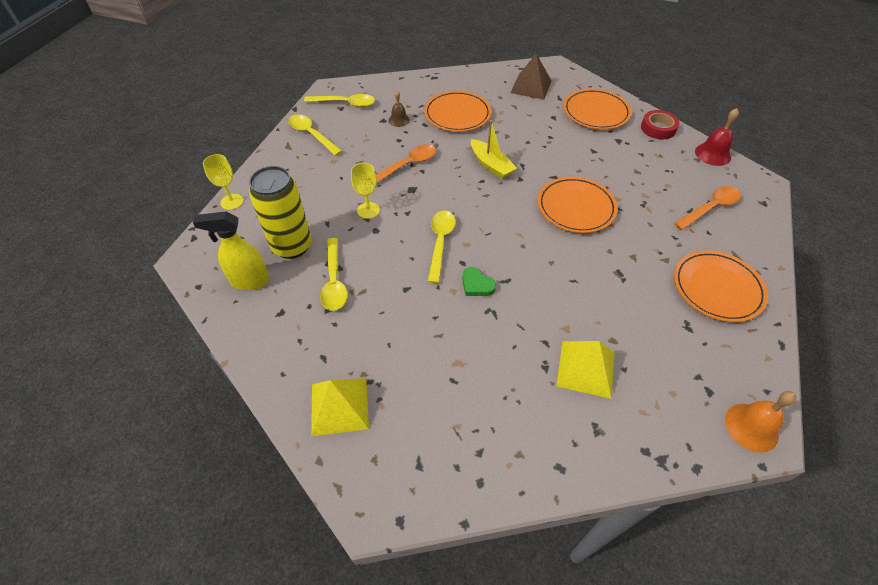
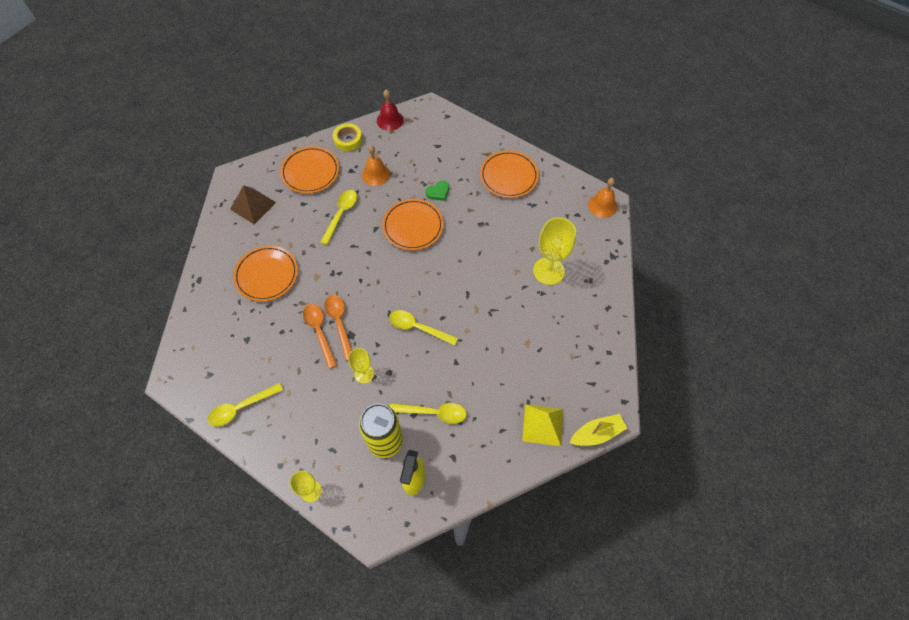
camera: 75 degrees left, 10 degrees up
yellow spoon [304,94,375,107] -> yellow spoon moved to [320,190,357,245]
brown bell [388,91,410,127] -> none
green heart [462,267,496,296] -> green heart moved to [426,180,449,201]
yellow boat [471,120,517,179] -> yellow boat moved to [570,414,627,446]
yellow pyramid [556,341,615,399] -> yellow goblet [533,217,576,285]
red tape [641,110,680,139] -> yellow tape [333,123,362,151]
orange spoon [674,186,741,230] -> orange spoon moved to [324,295,352,361]
none -> orange bell [362,145,390,186]

